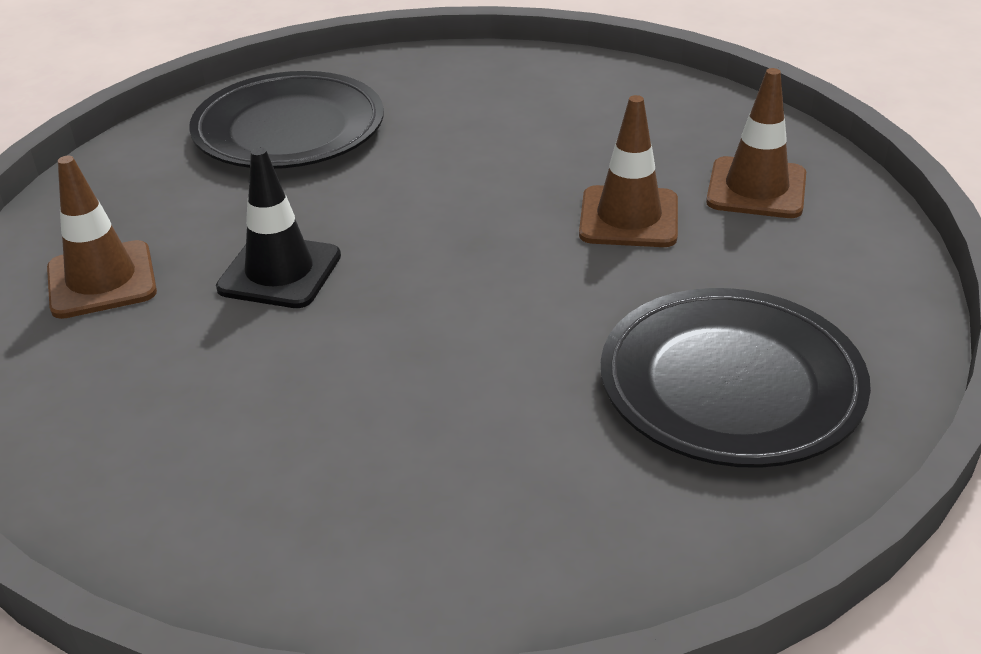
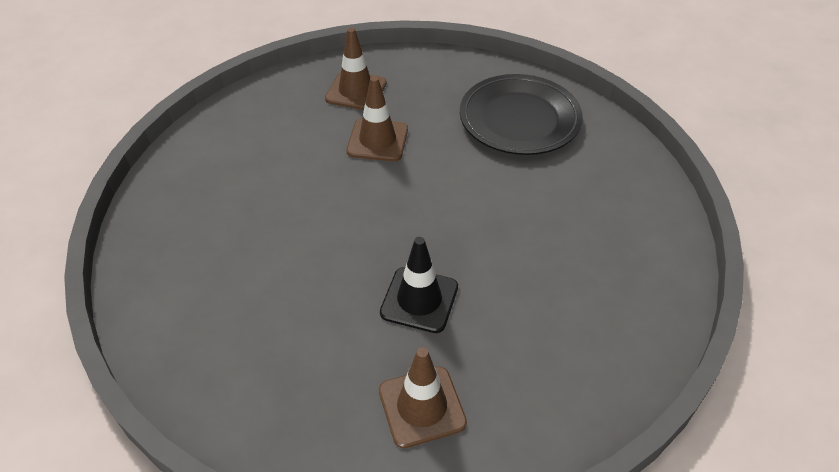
camera: 90 degrees left, 10 degrees up
black plate [189,71,384,169] -> none

